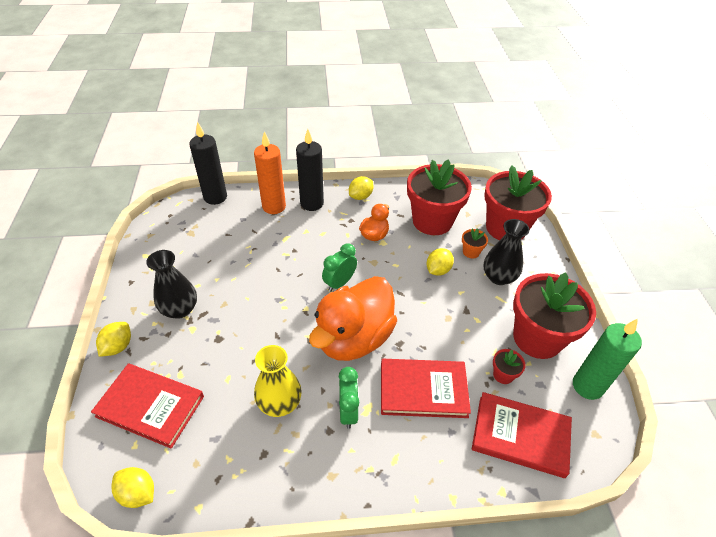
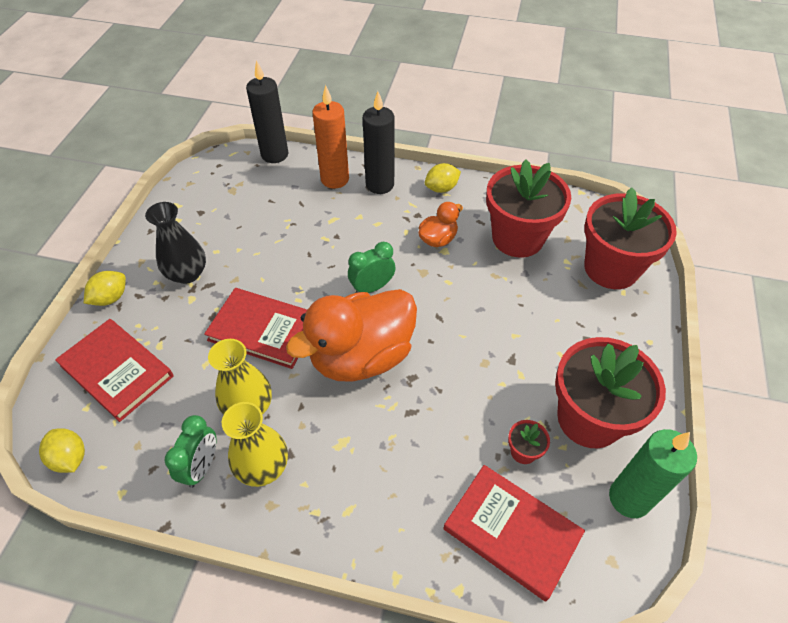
camera: 20 degrees right, 5 degrees up
green clock [339,367,359,429] -> green clock moved to [165,415,216,488]
red book [381,359,471,418] -> red book moved to [204,288,307,369]
yellow lemon [426,248,454,276] -> none
orange flower pot [462,228,488,259] -> none
black vase [484,219,529,285] -> none
none -> yellow vase [222,402,288,487]

